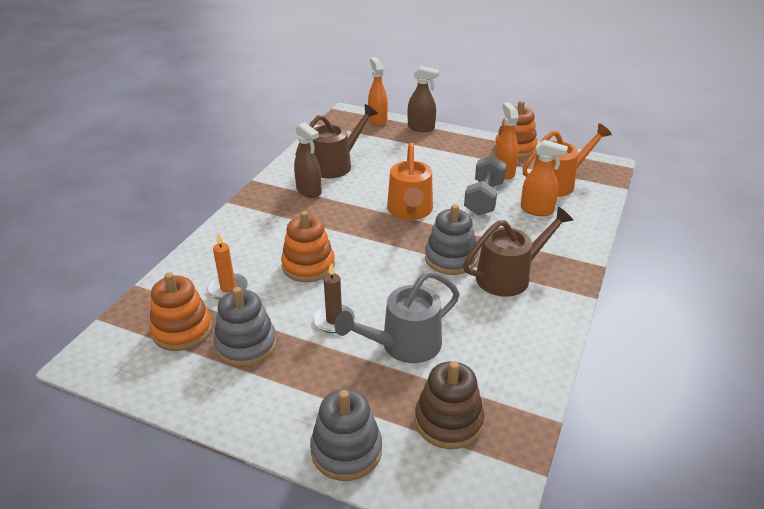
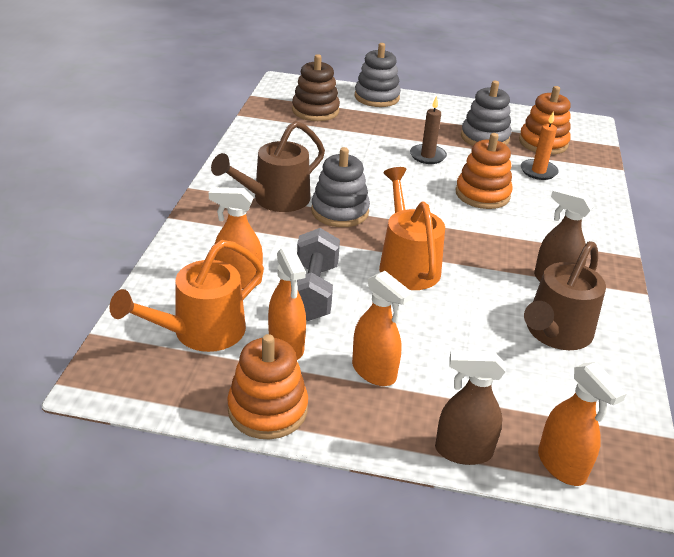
camera: 165 degrees right, 0 degrees up
grey watering can [335,271,460,363] -> none
none -> orange spray bottle [352,271,413,386]

